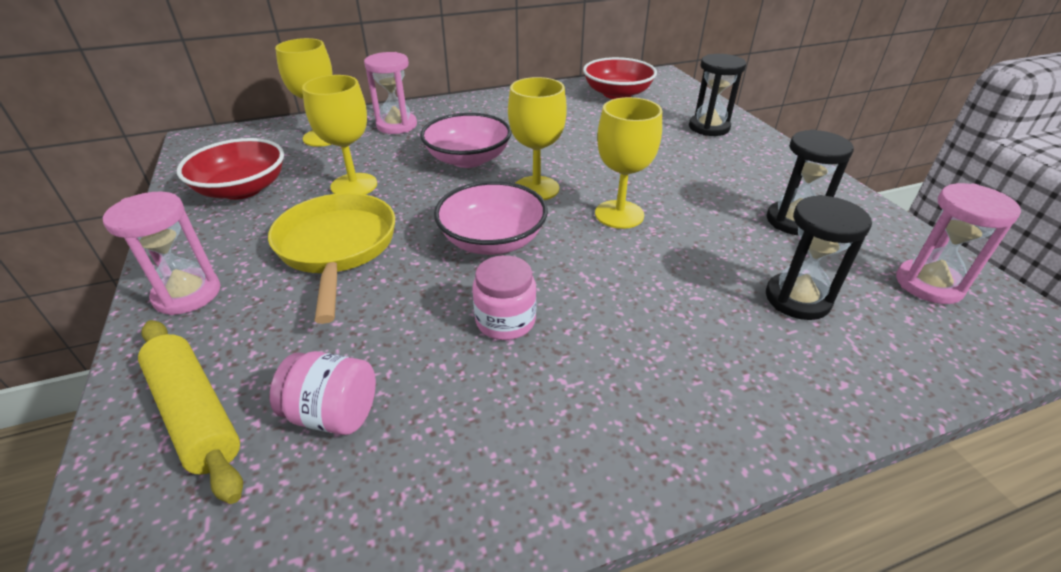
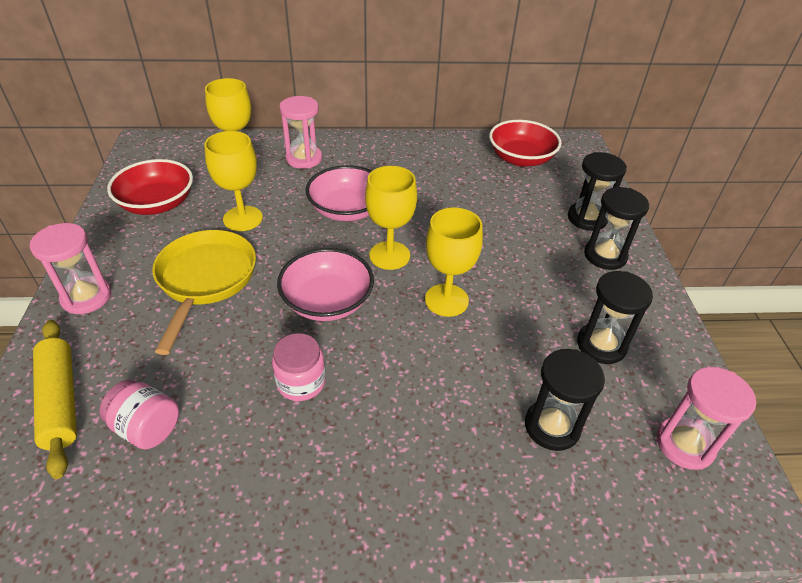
camera: 15 degrees right, 5 degrees up
none -> black hourglass [584,187,649,270]

